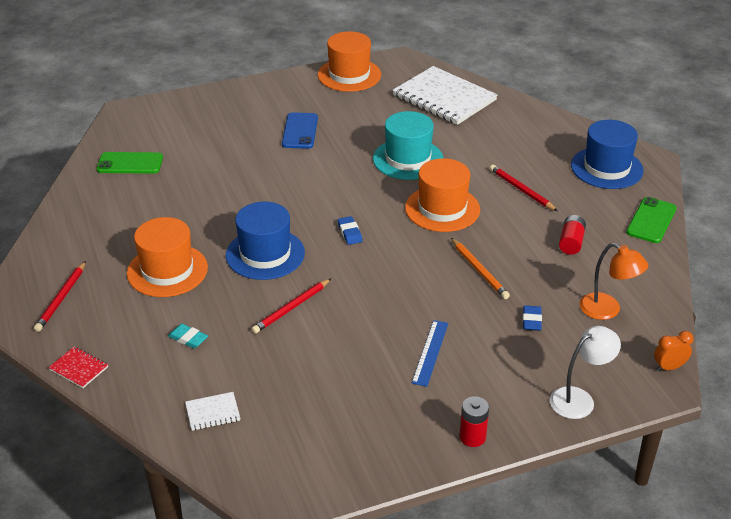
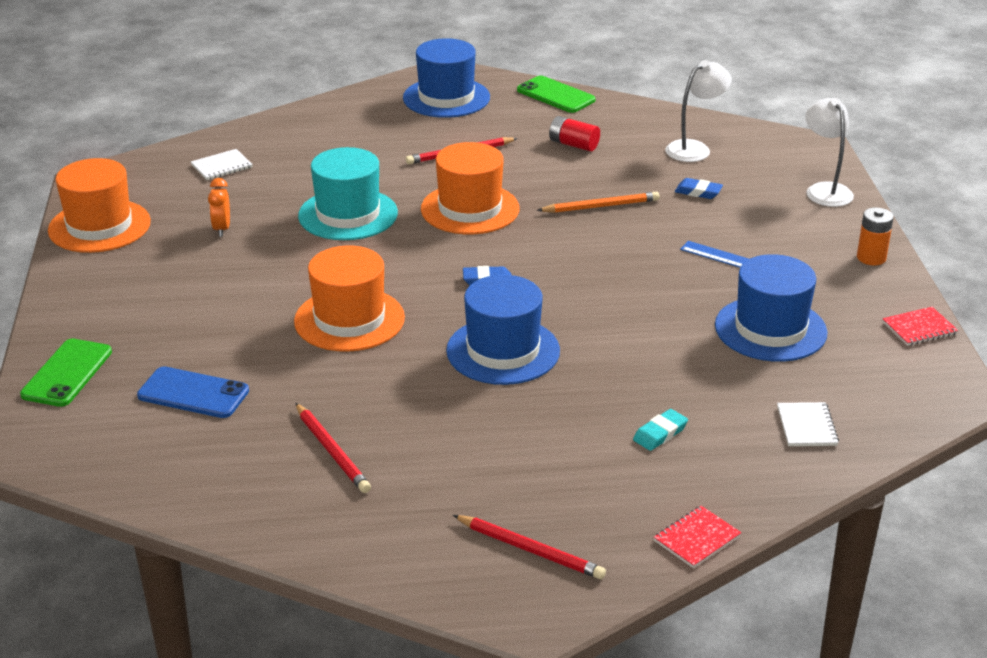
camera: 75 degrees left, 5 degrees down
green phone [97,152,163,174] -> green phone moved to [20,339,112,407]
orange hat [127,217,208,297] -> orange hat moved to [294,245,405,352]
red pencil [251,279,331,334] -> red pencil moved to [295,403,371,493]
blue phone [282,112,318,149] -> blue phone moved to [137,366,249,418]
white notebook [392,66,498,125] -> white notebook [191,149,253,180], size x0.42
red battery [460,396,489,447] -> orange battery [857,207,894,265]
orange lamp [579,243,648,320] -> white lamp [665,60,732,162]
orange clock [654,331,693,371] -> orange clock moved to [208,178,230,237]
none -> blue hat [715,254,828,362]
none -> red notebook [882,307,959,346]

